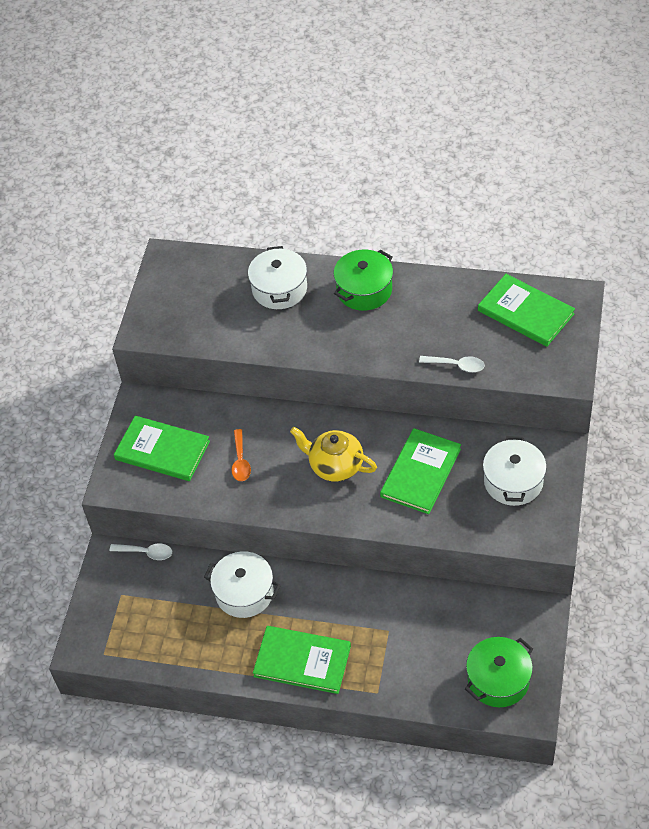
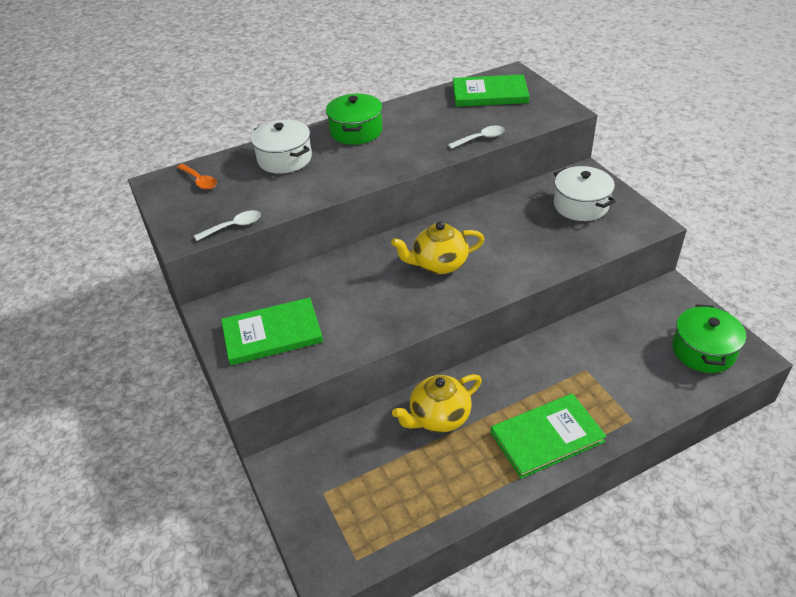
camera: 40 degrees left, 10 degrees down
white spoon [109,543,172,560] -> white spoon moved to [194,210,261,241]
white pot [204,551,281,618] -> yellow teapot [392,374,482,433]
orange spoon [232,429,251,481] -> orange spoon moved to [177,164,217,190]
green book [380,428,461,514] -> none

